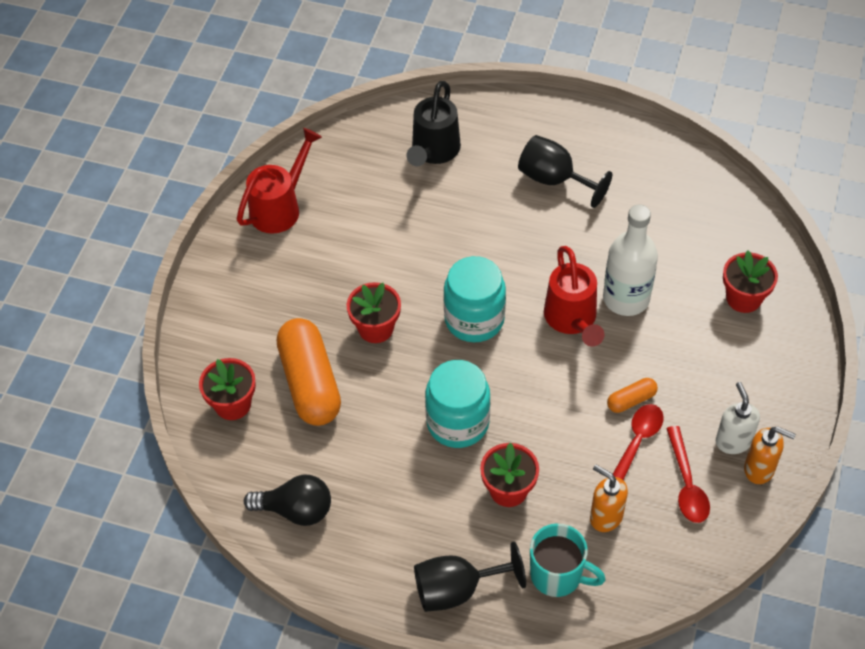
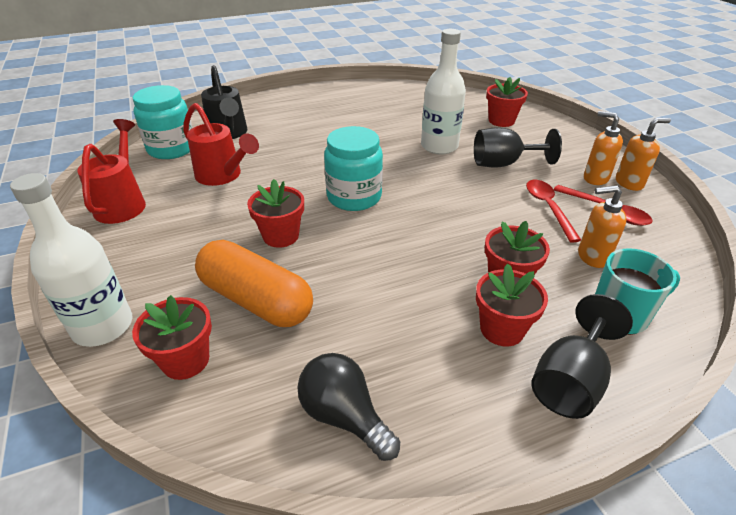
camera: 40 degrees left, 15 degrees down
black light bulb [244,475,331,526] -> black light bulb turned 105 degrees counterclockwise [298,353,400,461]
turquoise jar [425,360,490,448] -> turquoise jar moved to [133,85,193,159]
black goblet [518,135,612,208] -> black goblet moved to [474,128,562,168]
red watering can [544,246,604,347] -> red watering can moved to [183,103,259,186]
orange capsule [607,378,658,413] -> none
white soap dispenser [716,382,760,454] -> orange soap dispenser [584,111,623,185]
none -> white bottle [10,173,132,347]
none -> red flower pot [476,263,548,346]

